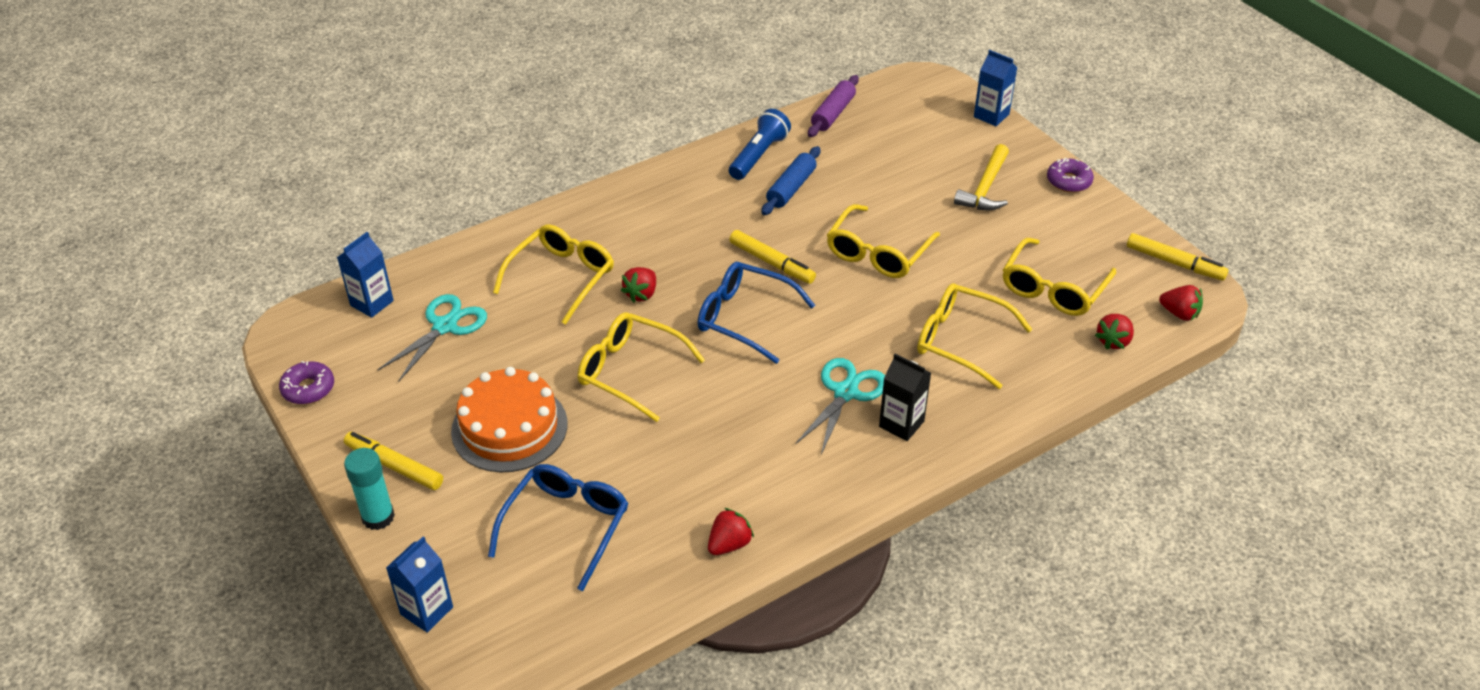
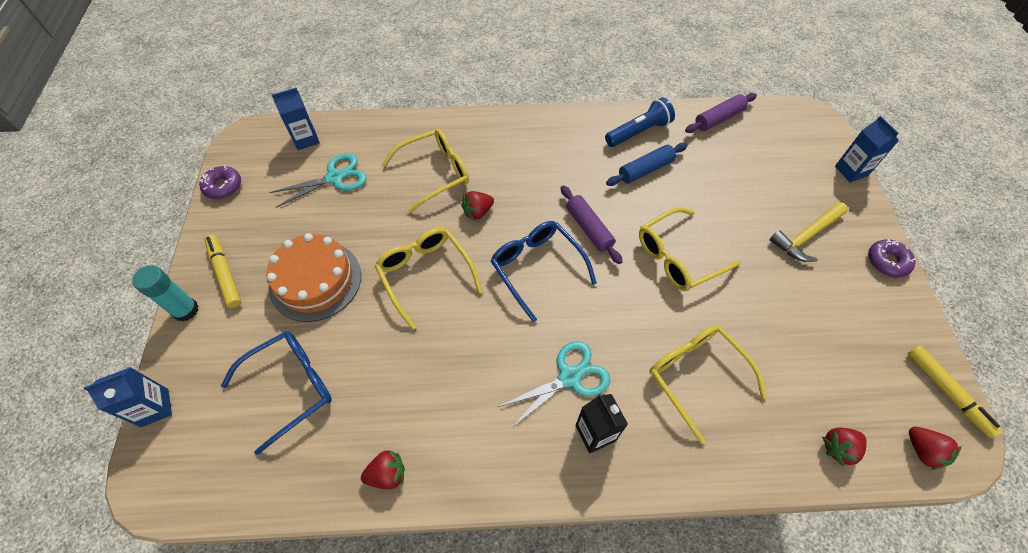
camera: 30 degrees right, 15 degrees up
yellow marker [729,230,816,284] -> purple rolling pin [561,185,623,264]
yellow glasses [1003,238,1116,316] -> none

